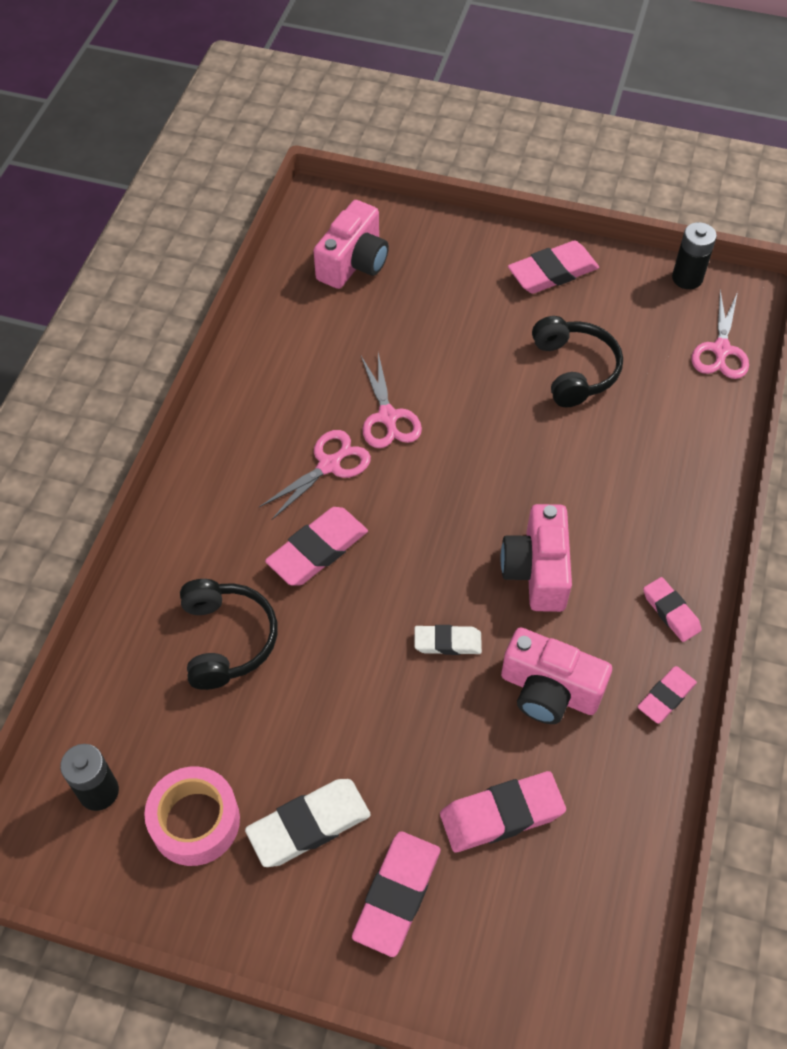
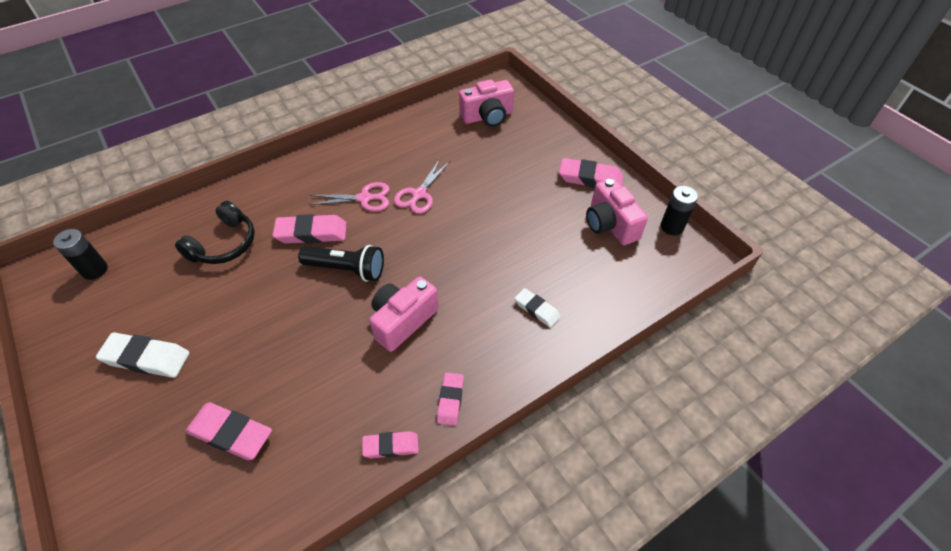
camera: 40 degrees right, 5 degrees down
pink tape [144,767,240,866] -> none
pink eraser [352,831,440,957] -> none
white eraser [414,625,482,655] -> white eraser moved to [515,288,561,328]
pink camera [501,627,612,724] -> pink camera moved to [586,178,648,245]
black headphones [532,316,623,407] -> none
pink scissors [692,290,749,379] -> none
none -> black flashlight [298,245,384,282]

